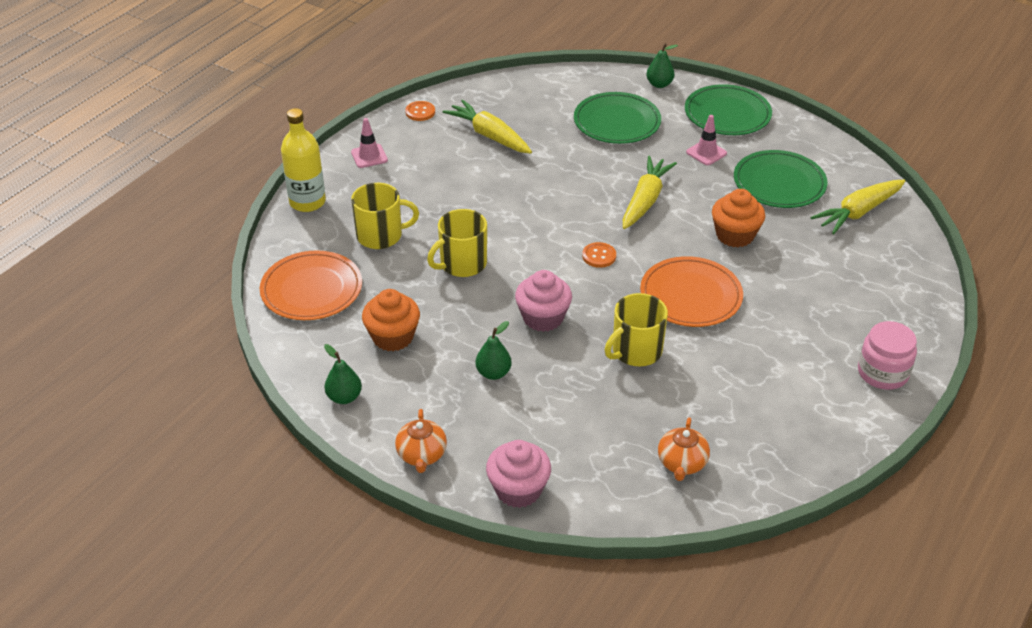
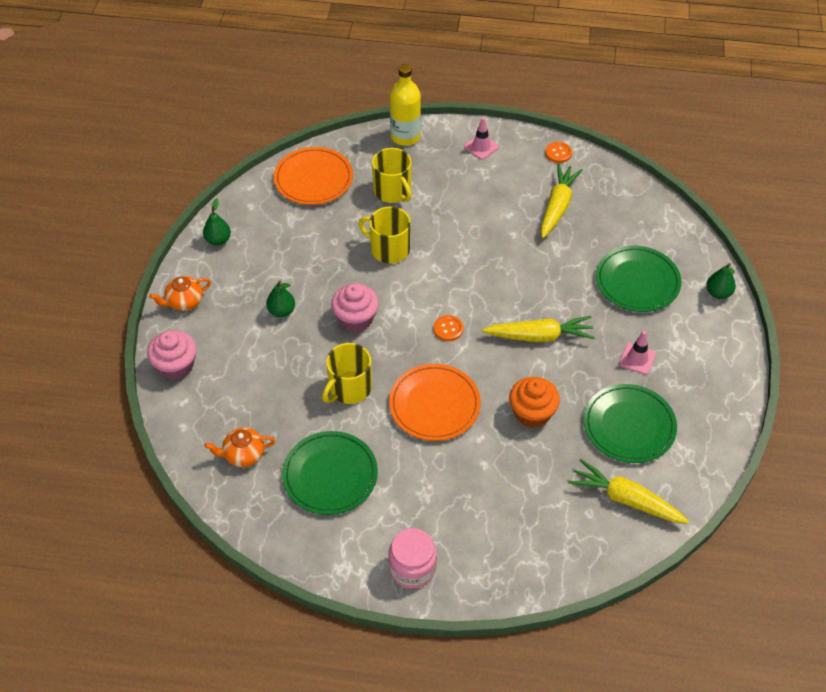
camera: 65 degrees right, 10 degrees up
orange cupcake [362,289,420,351] -> none
yellow mug [604,293,668,366] -> yellow mug turned 75 degrees counterclockwise [322,343,372,404]
green plate [685,84,772,135] -> green plate moved to [282,431,378,515]

